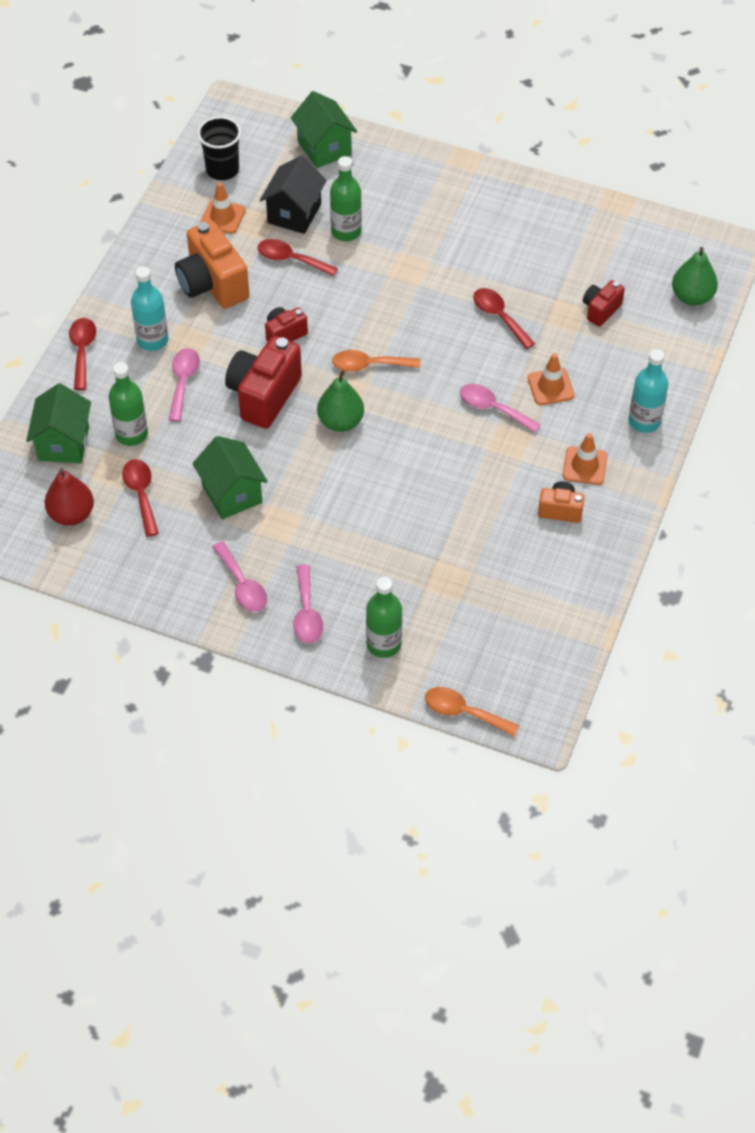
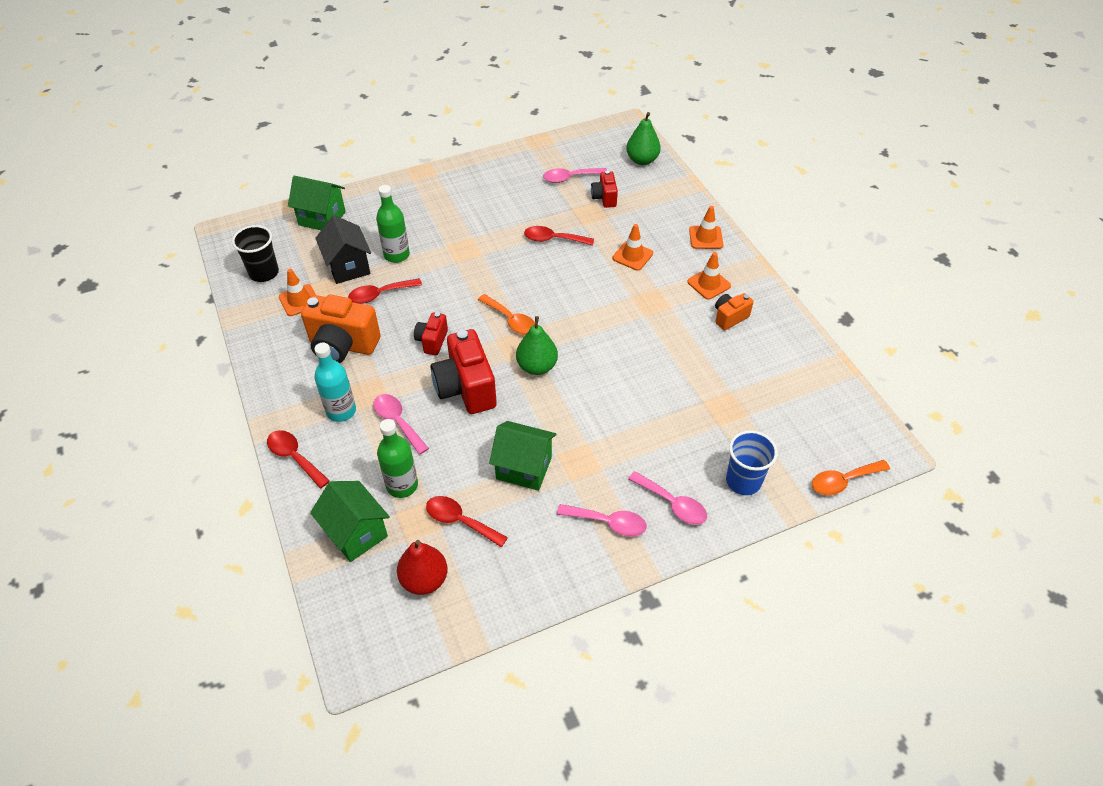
camera: 45 degrees left, 5 degrees down
orange spoon [332,350,420,372] -> orange spoon turned 90 degrees counterclockwise [478,294,535,335]
green bottle [366,576,402,658] -> blue cup [726,430,778,495]
pink spoon [460,384,541,433] -> pink spoon moved to [543,168,607,183]
turquoise bottle [628,349,668,433] -> orange traffic cone [689,206,723,249]

